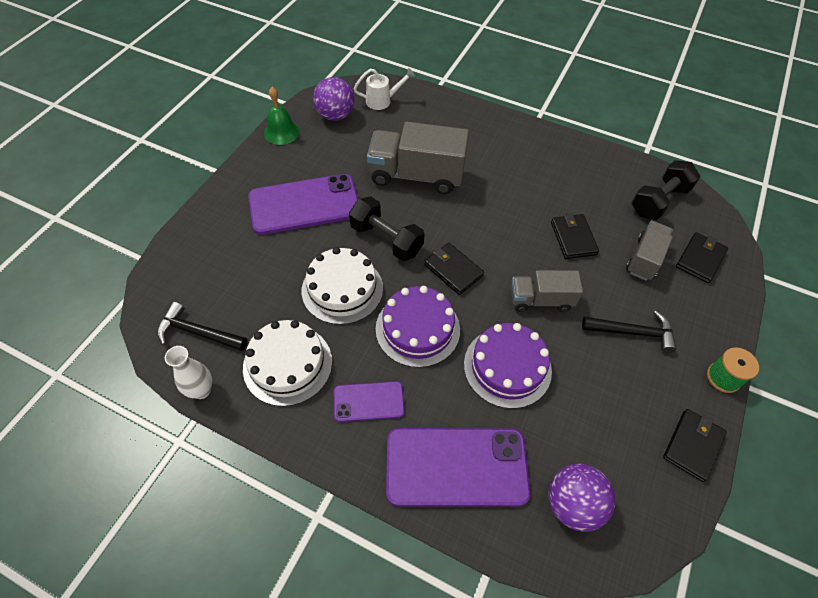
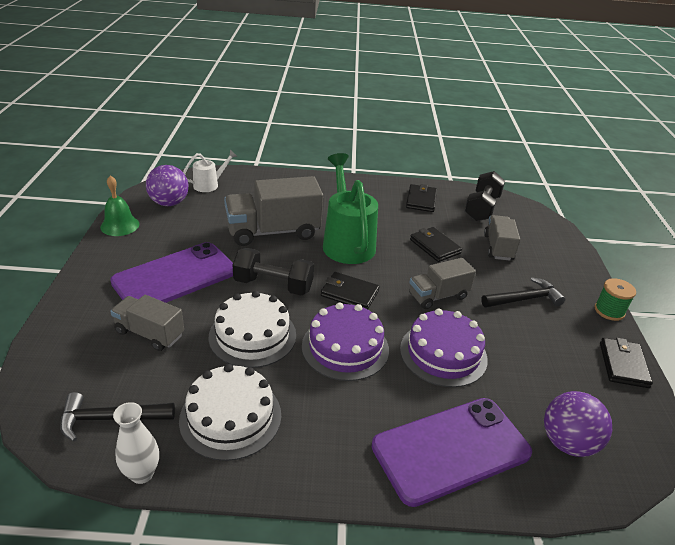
camera: 25 degrees left, 20 degrees down
purple phone [334,381,405,422] -> none
black wallet [676,232,728,283] -> black wallet moved to [406,184,437,212]
none -> grey truck [110,295,184,351]
none -> green watering can [323,153,378,264]

